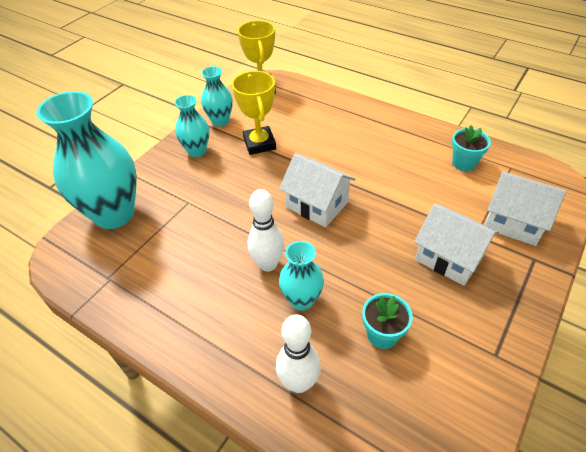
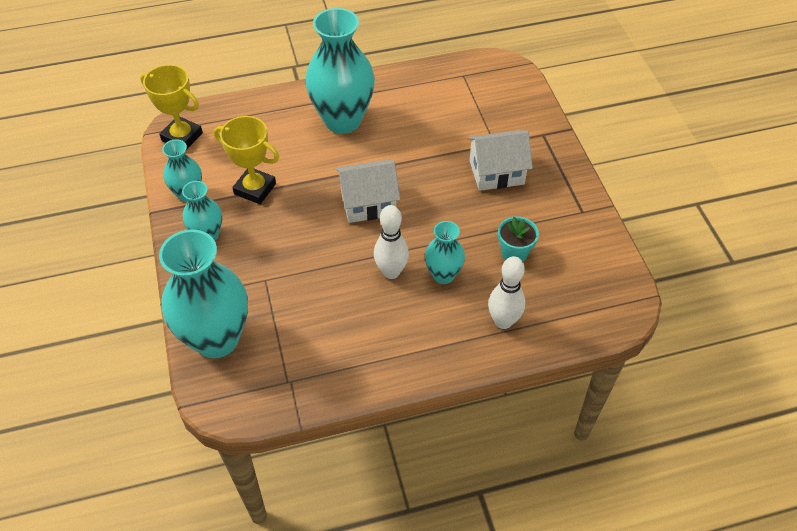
camera: 50 degrees left, 5 degrees up
turquoise flower pot [452,126,491,171] -> none
white house [485,172,566,246] -> none
none -> turquoise vase [305,8,375,134]

